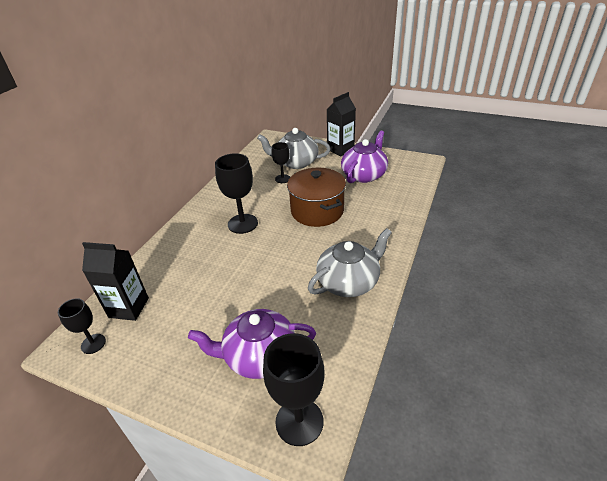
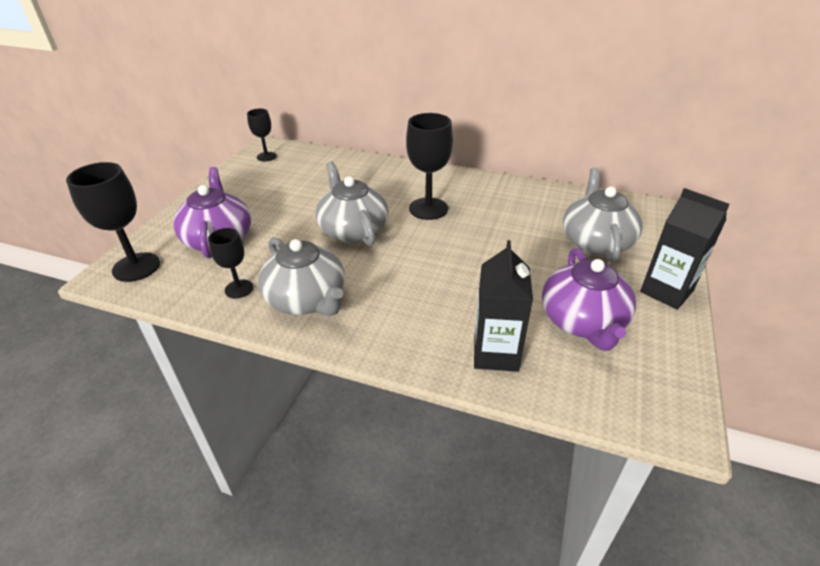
camera: 85 degrees right, 0 degrees up
black carton [82,242,149,321] -> black carton moved to [474,240,533,372]
black goblet [272,142,290,183] -> black goblet moved to [208,228,253,299]
brown pot [287,168,346,227] -> none
purple teapot [341,131,388,183] -> purple teapot turned 60 degrees clockwise [542,248,636,351]
none -> grey teapot [316,161,389,246]

